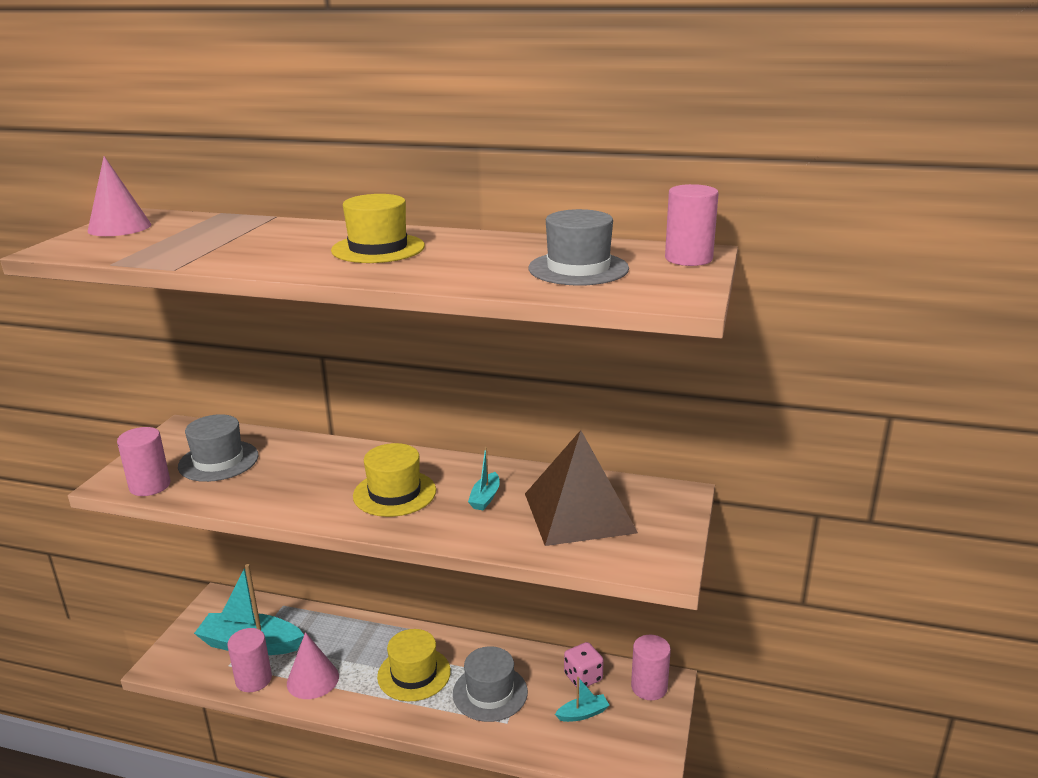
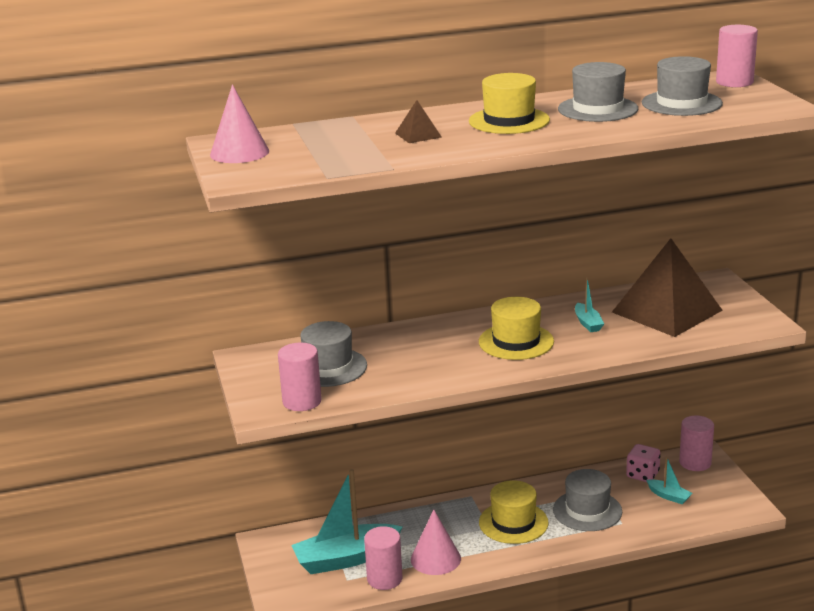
camera: 30 degrees left, 0 degrees up
turquoise boat [555,677,609,722] -> turquoise boat turned 90 degrees clockwise [646,457,693,504]
none -> brown pyramid [395,100,442,143]
none -> grey hat [558,62,638,122]

